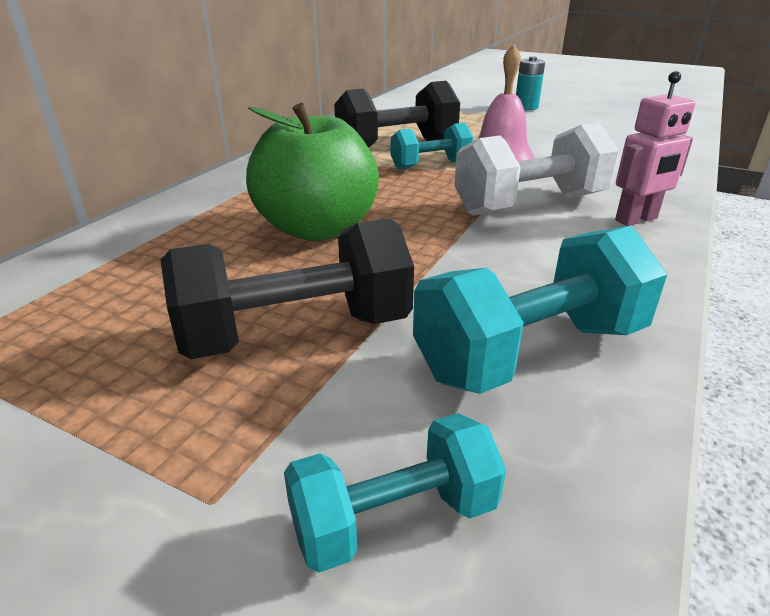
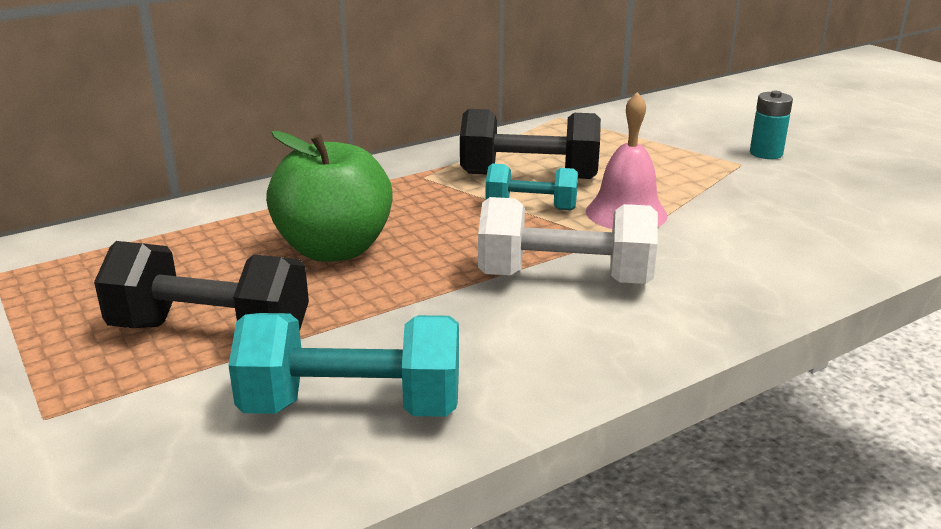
camera: 30 degrees right, 5 degrees down
turquoise dumbbell [284,413,506,573] -> none
pink robot [615,71,695,226] -> none

